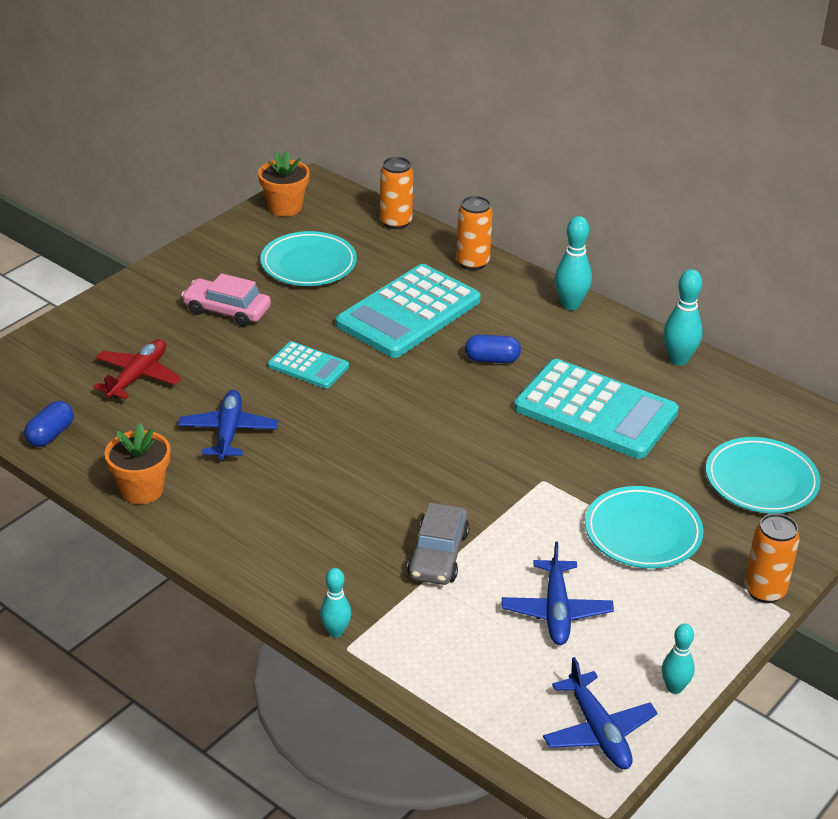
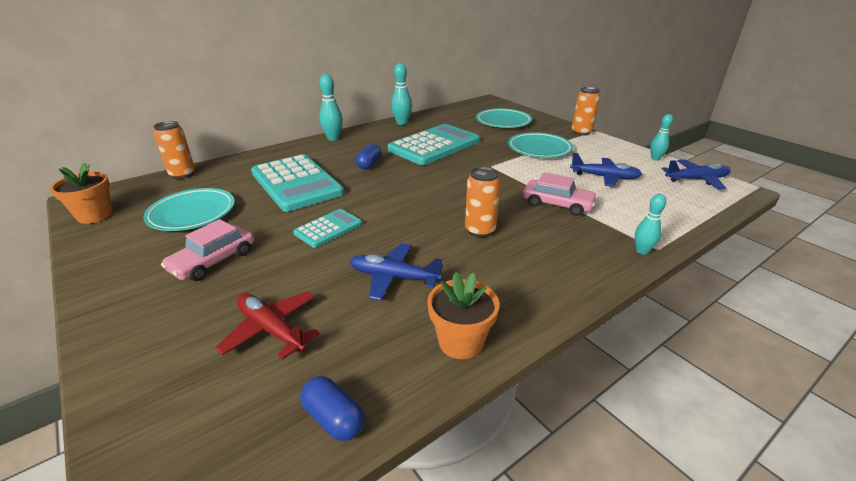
camera: 75 degrees left, 5 degrees down
grey car [407,503,470,585] -> pink car [523,172,598,216]
orange can [456,196,493,270] -> orange can moved to [465,167,501,237]

